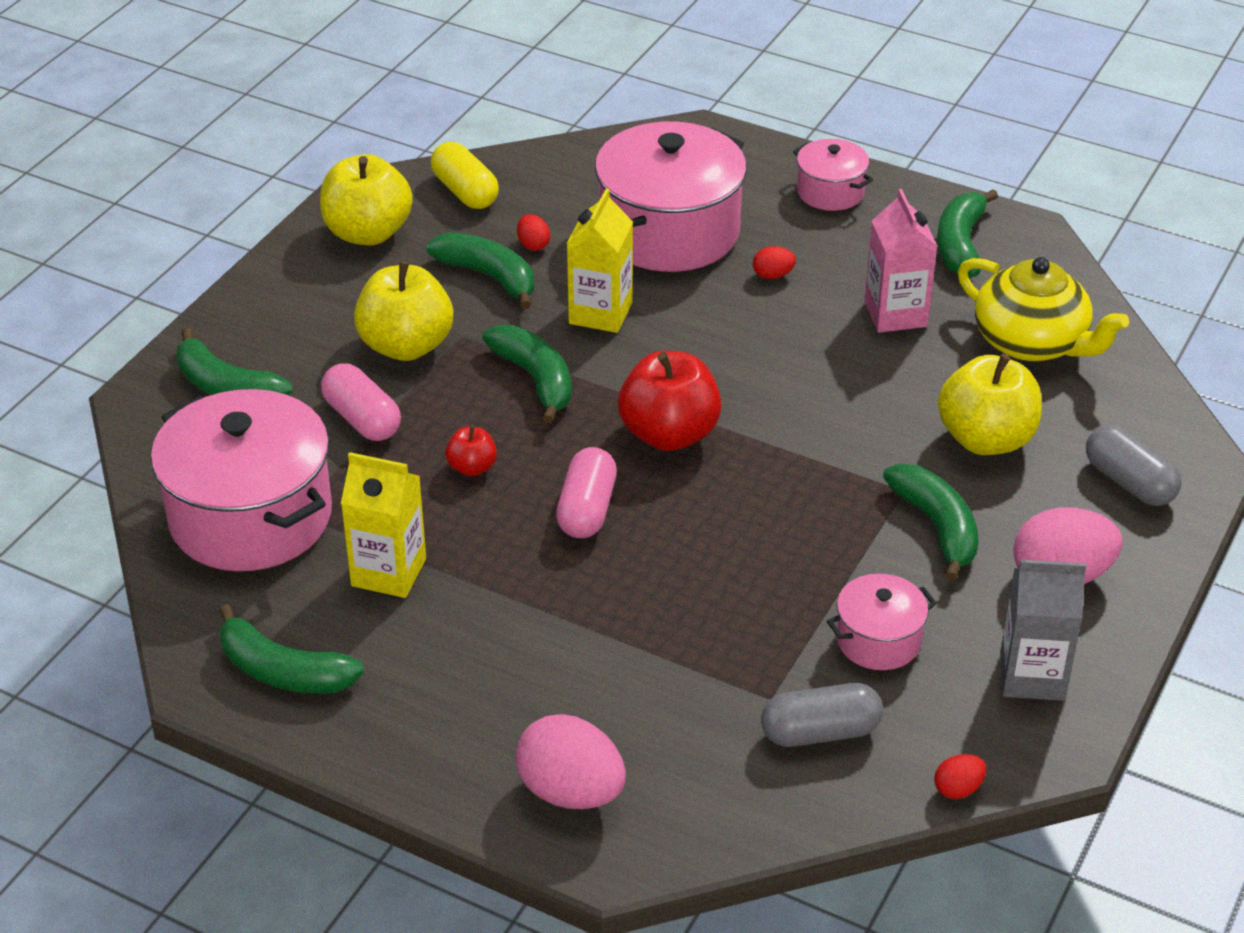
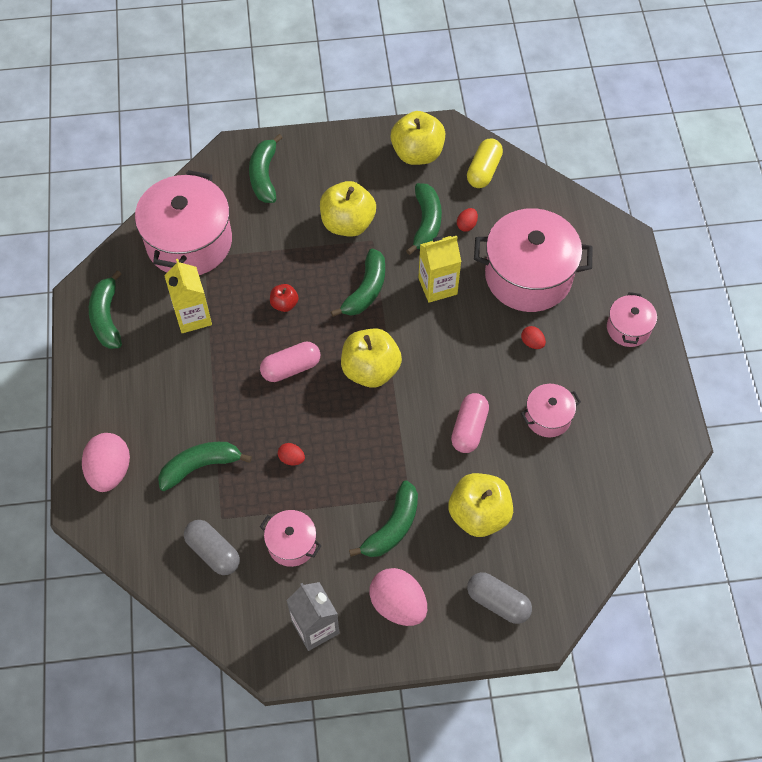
camera: 55 degrees right, 20 degrees up
pink capsule [321,363,401,441] -> pink capsule moved to [451,393,489,453]
red apple [618,351,722,451] -> yellow apple [341,328,402,388]
pink carton [864,189,938,333] -> pink pot [521,384,581,437]
red egg [934,754,986,799] -> red egg moved to [278,443,305,465]
green banana [937,189,998,277] -> green banana moved to [158,442,252,491]
yellow teapot [958,257,1129,362] -> none
grey capsule [1086,425,1182,506] -> grey capsule turned 75 degrees counterclockwise [467,572,532,624]

